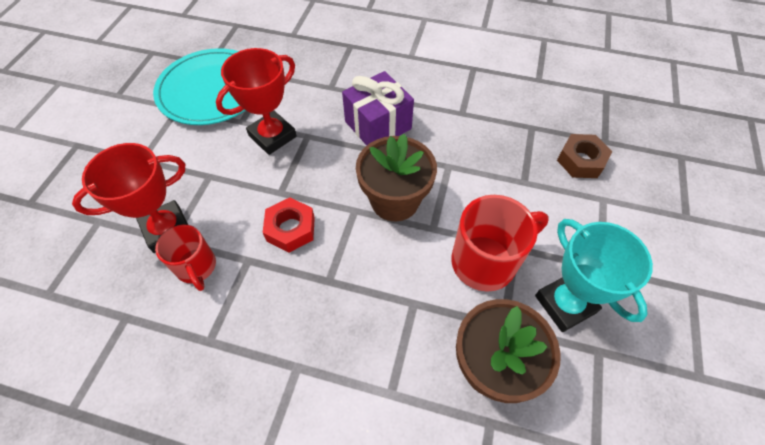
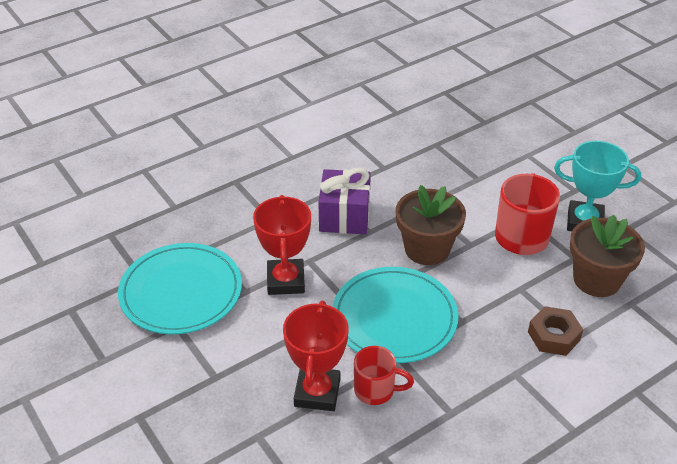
camera: 50 degrees left, 15 degrees down
red nut [263,197,315,253] -> turquoise plate [332,267,459,363]
brown nut [557,134,612,178] -> brown nut moved to [528,306,583,356]

